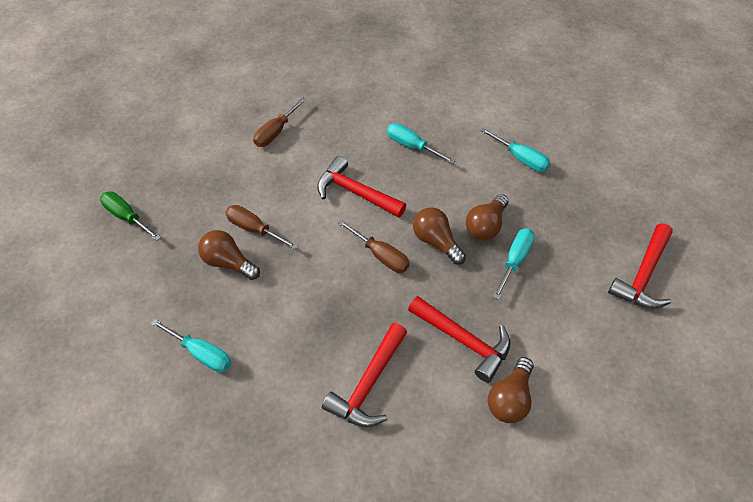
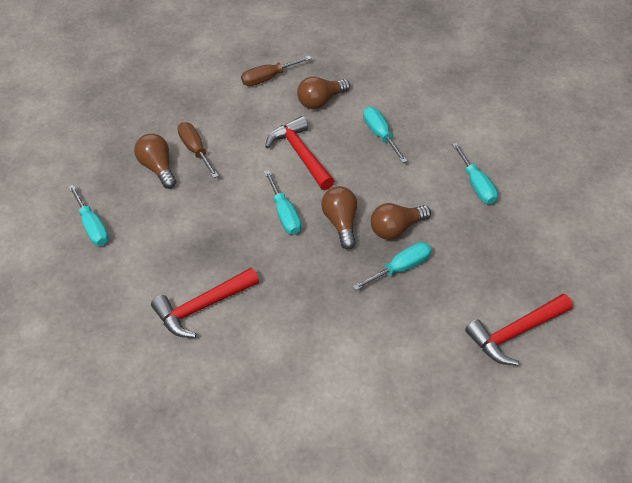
camera: 30 degrees right, 5 degrees down
green screwdriver [100,191,161,241] -> none
brown screwdriver [338,220,410,273] -> turquoise screwdriver [264,170,301,235]
red hammer [408,296,511,383] -> none
brown light bulb [488,357,534,423] -> brown light bulb moved to [297,76,350,109]

